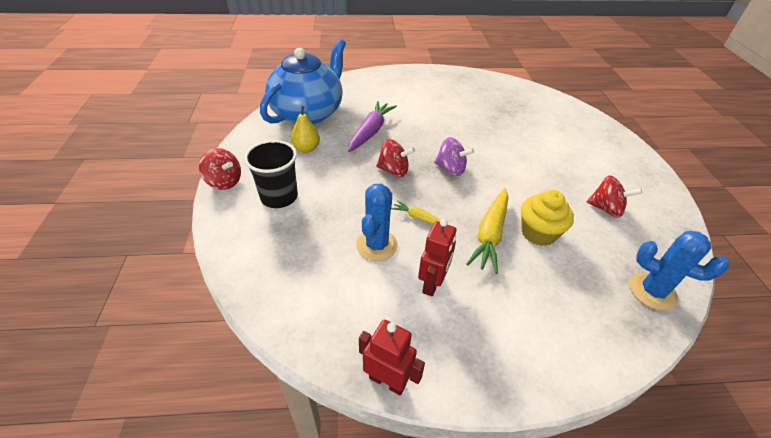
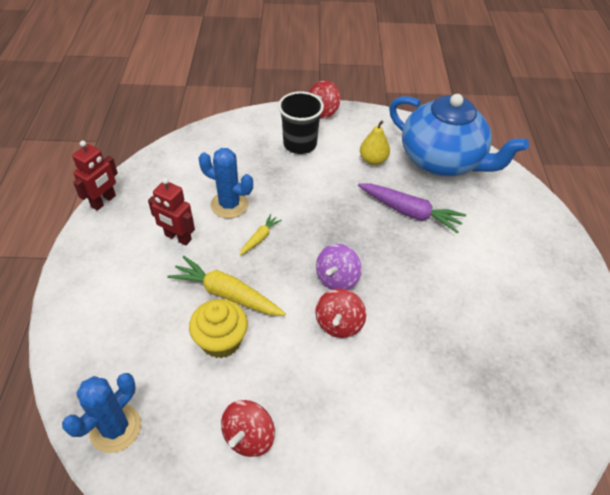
camera: 95 degrees right, 5 degrees up
red spinning top [376,139,415,177] -> red spinning top moved to [315,289,366,338]

